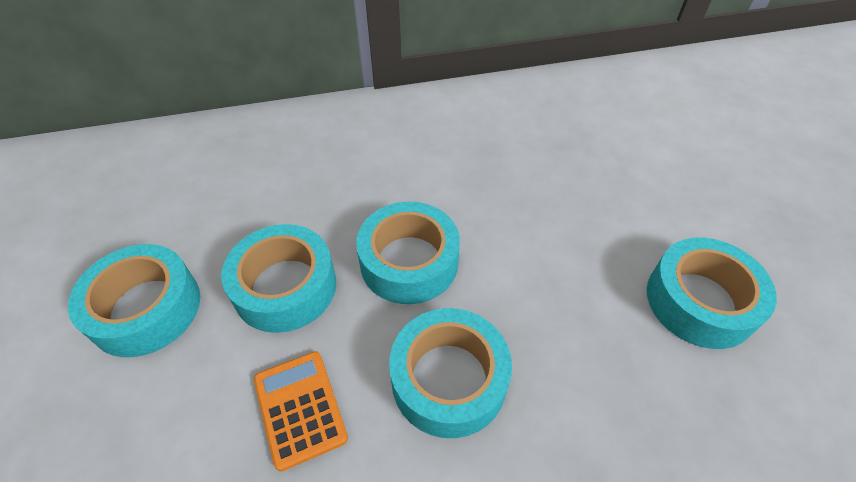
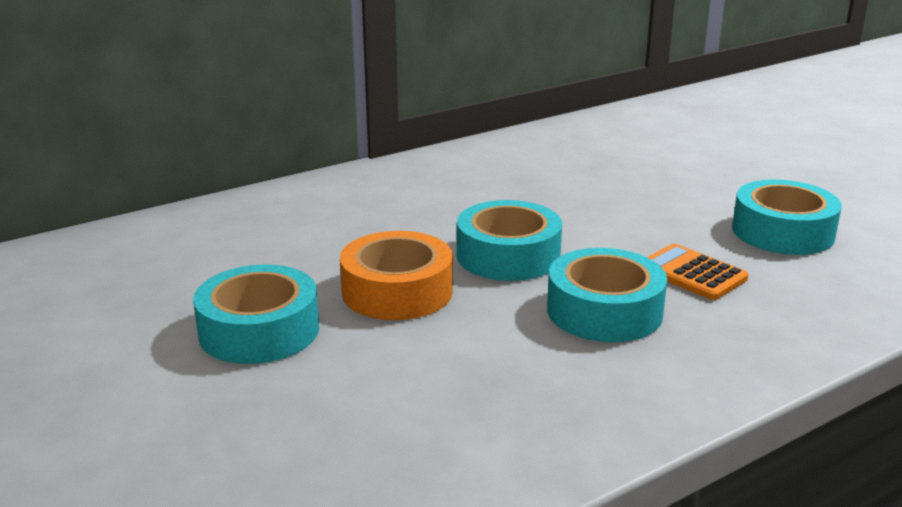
camera: 20 degrees left, 25 degrees down
turquoise tape [221,224,336,333] -> orange tape [340,231,453,320]
orange calculator [254,351,348,471] -> orange calculator moved to [647,244,749,300]

